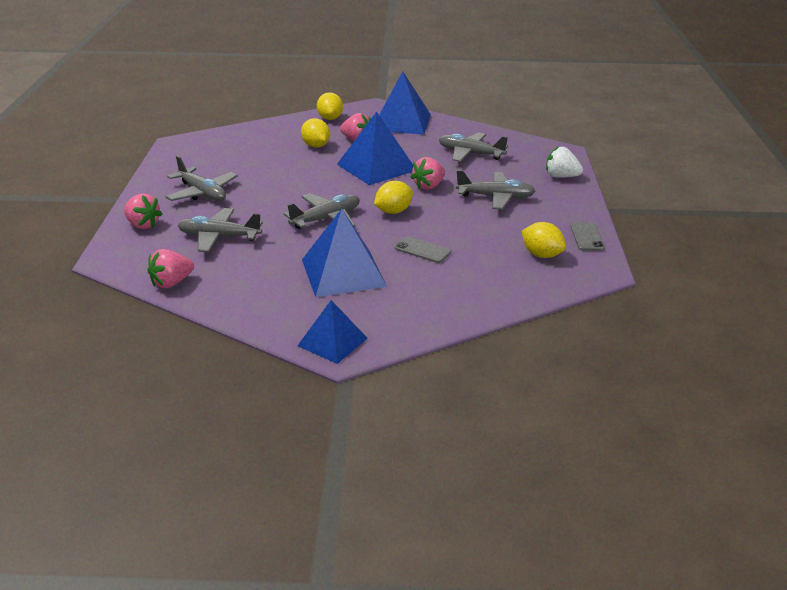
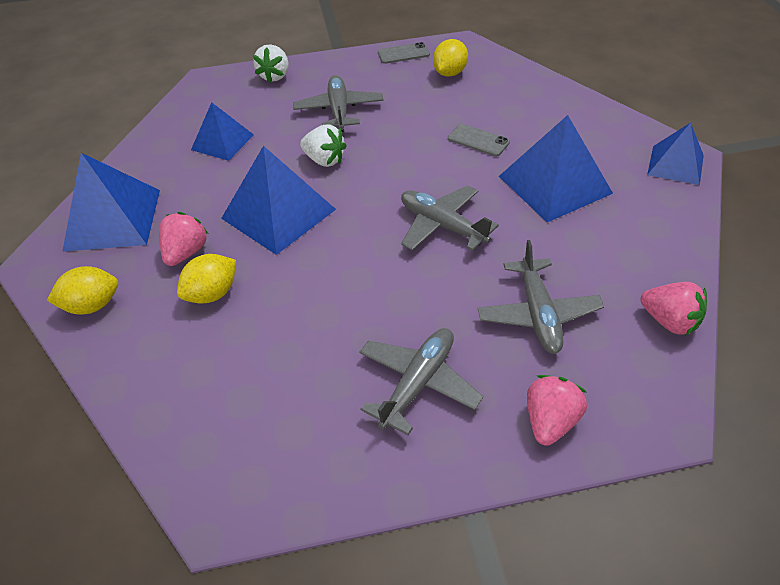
camera: 100 degrees left, 15 degrees up
yellow lemon [374,181,413,214] -> none
grey phone [395,236,451,263] -> grey phone turned 75 degrees counterclockwise [448,124,510,156]
pink strawberry [411,157,445,190] -> white strawberry [300,124,347,167]
grey plane [439,132,508,162] -> blue pyramid [191,102,254,161]

